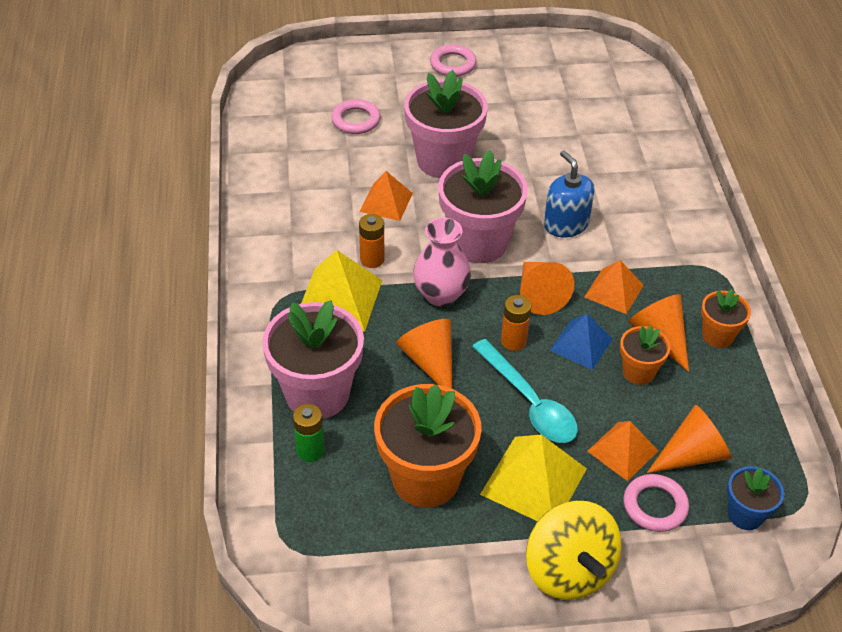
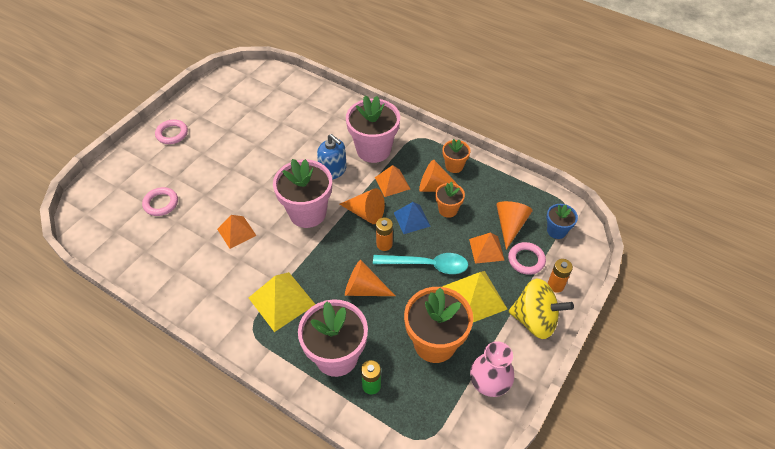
camera: 50 degrees left, 5 degrees up
orange battery [359,214,384,268] -> orange battery moved to [548,259,573,293]
pink flower pot [404,70,488,178] -> pink flower pot moved to [346,96,400,163]
pink vase [413,217,471,307] -> pink vase moved to [470,341,514,397]
blue soap dispenser [544,150,595,237] -> blue soap dispenser turned 150 degrees counterclockwise [317,134,347,179]

